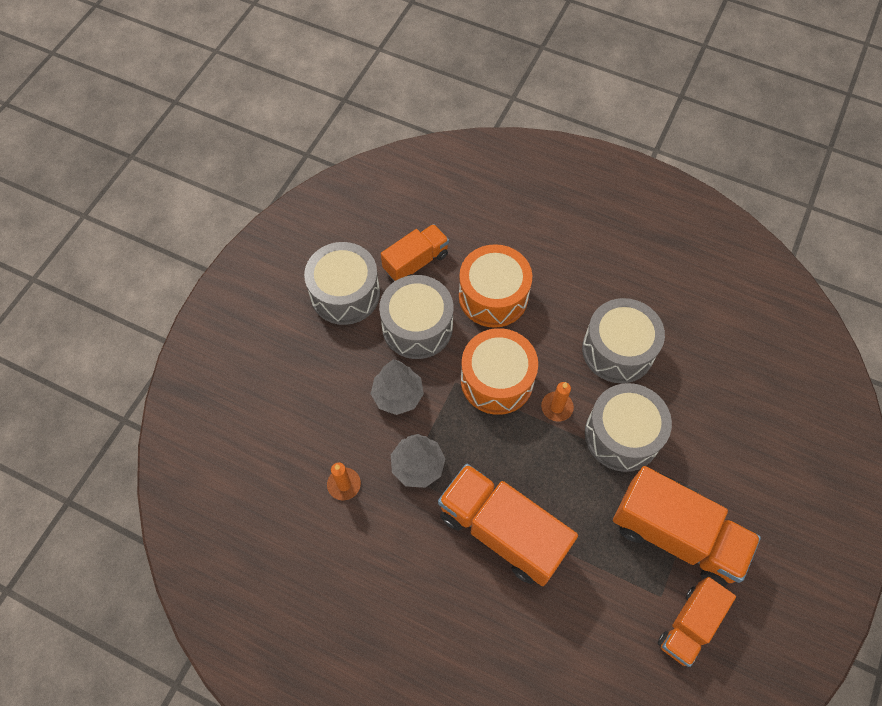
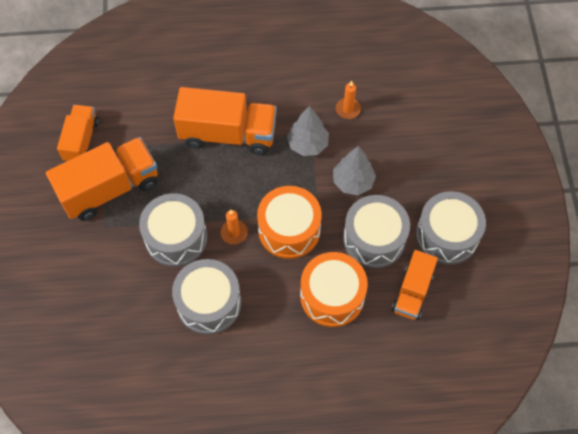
camera: 150 degrees right, 0 degrees up
orange truck [613,466,761,587] -> orange truck turned 150 degrees clockwise [46,137,158,221]

